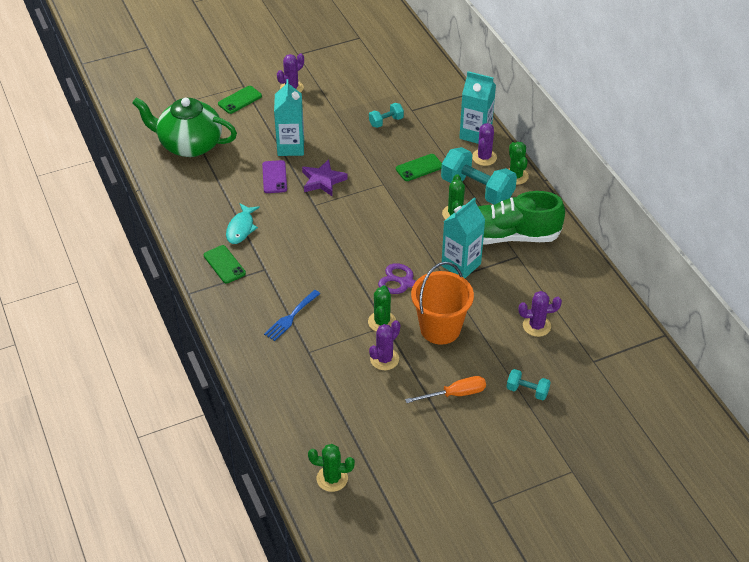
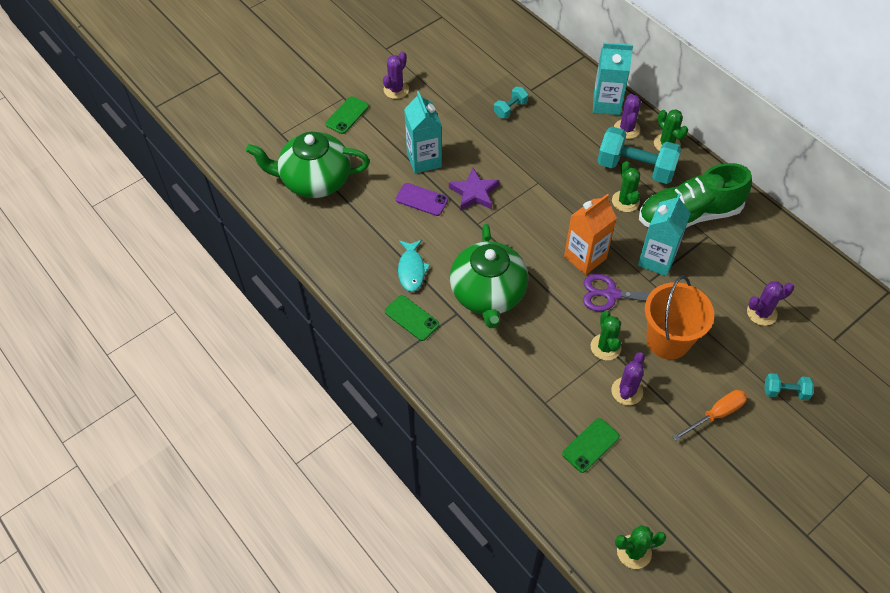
camera: 15 degrees left, 10 degrees up
purple phone [262,160,287,193] -> purple phone turned 45 degrees counterclockwise [396,183,448,216]
blue fork [264,290,320,341] -> none
green phone [396,154,442,181] -> green phone moved to [562,418,620,473]
none -> green teapot [450,224,528,328]
none -> orange carton [564,194,617,275]

